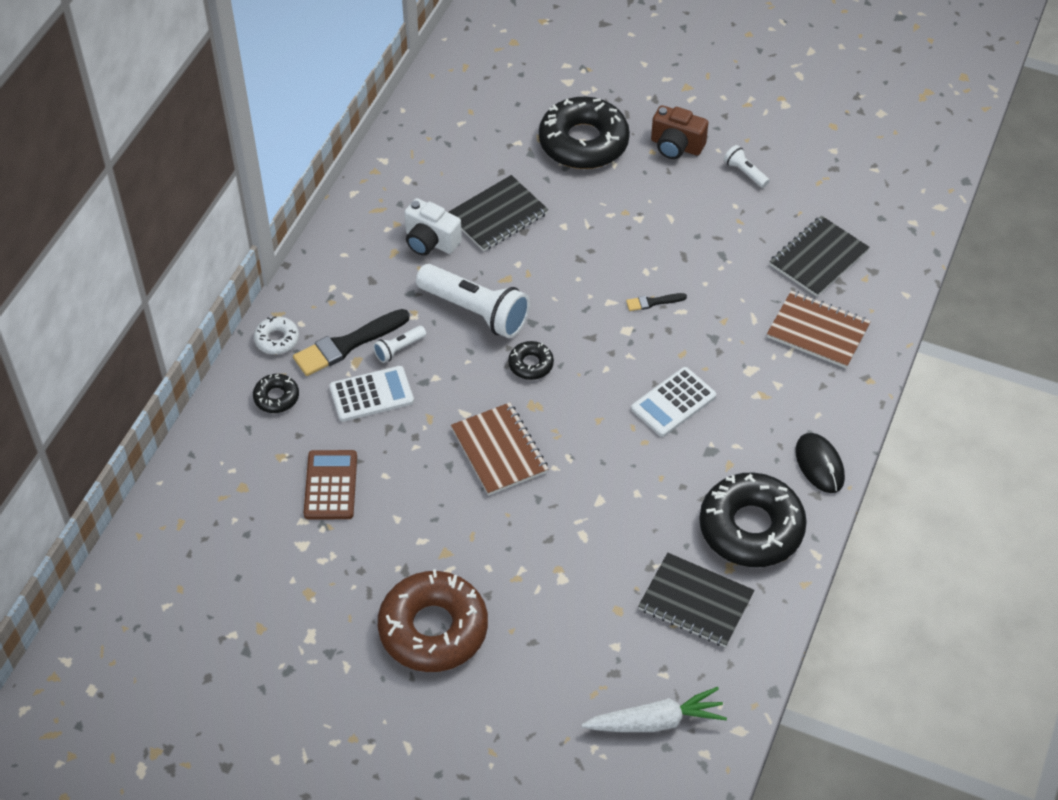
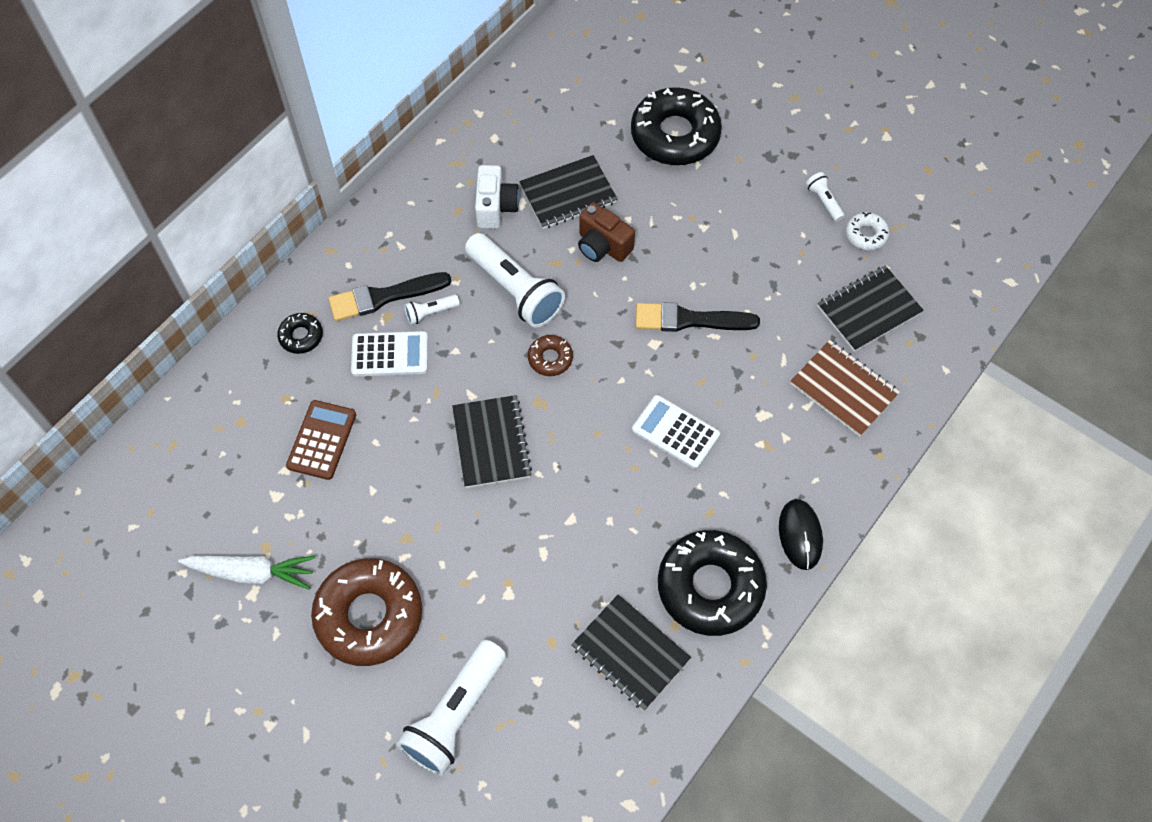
camera: 15 degrees right, 10 degrees up
white donut [254,317,299,354] -> white donut moved to [846,212,889,250]
white camera [404,198,462,256] -> white camera turned 135 degrees counterclockwise [475,165,520,229]
brown notebook [451,402,548,496] -> black notebook [452,395,532,488]
black donut [508,341,554,380] -> brown donut [528,335,573,376]
white carrot [581,687,727,732] -> white carrot moved to [178,556,316,590]
black brush [626,293,687,311] -> black brush [636,302,760,332], size x2.03
white calculator [631,367,716,437] -> white calculator turned 60 degrees clockwise [632,395,720,469]
brown camera [651,105,709,159] -> brown camera moved to [578,202,635,262]
none -> white flashlight [396,640,506,776]

